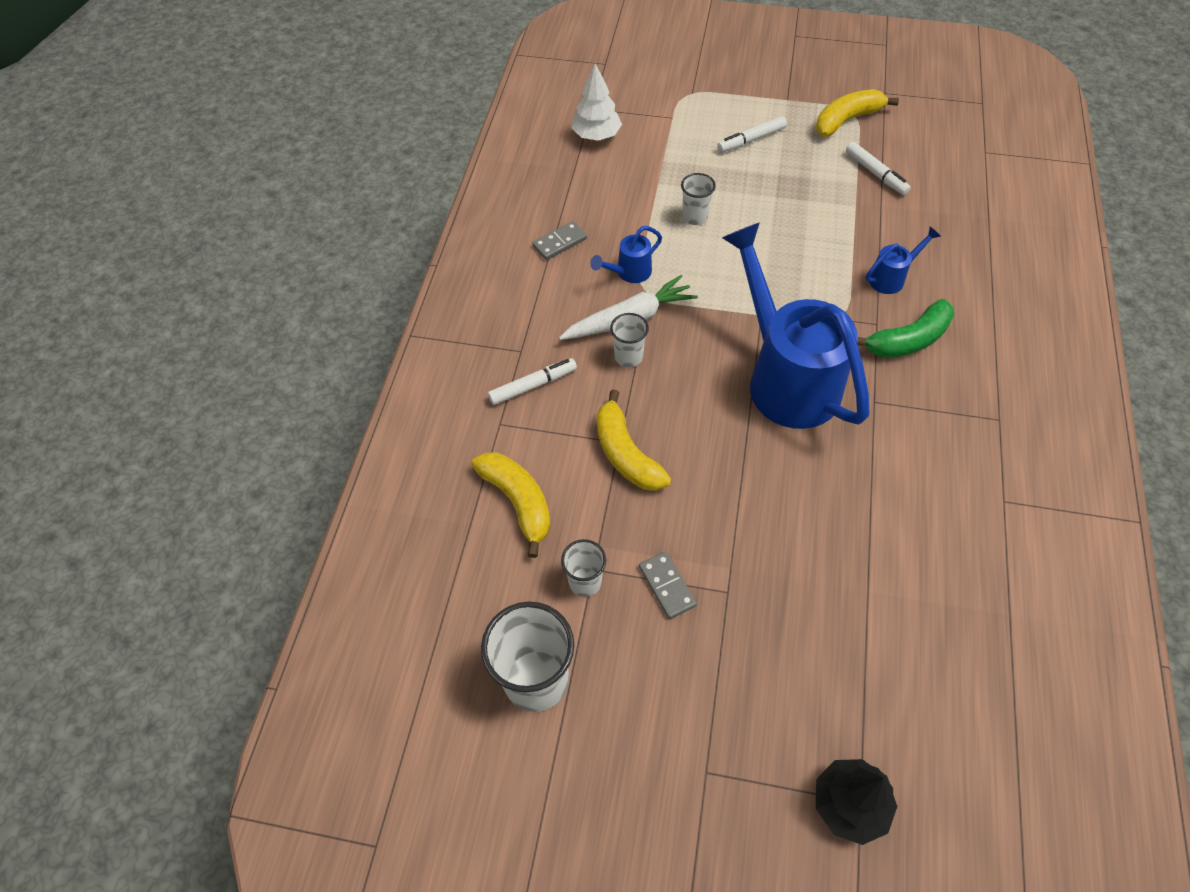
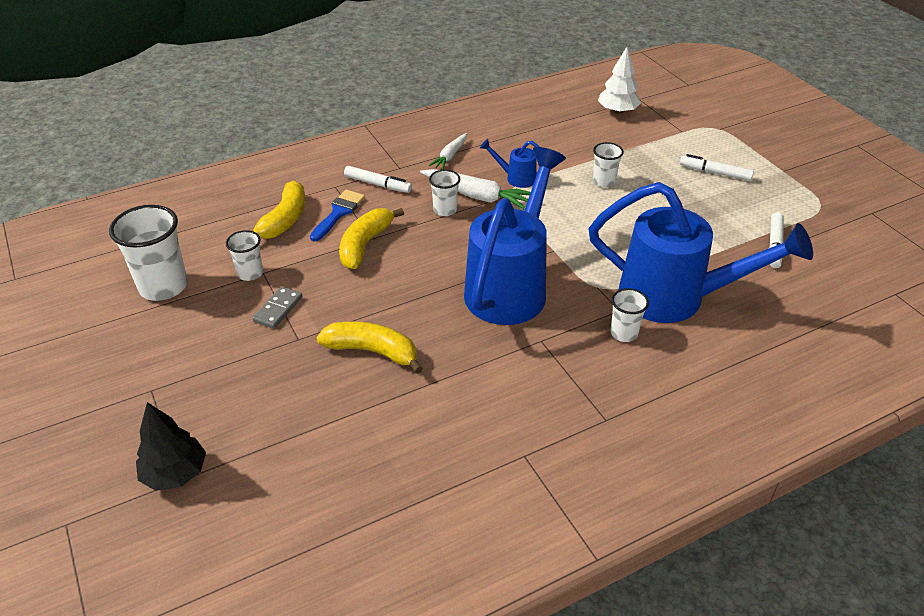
camera: 50 degrees right, 15 degrees down
grey domino [532,221,587,260] -> none
yellow banana [816,89,899,137] -> yellow banana moved to [316,321,423,374]
green banana [857,299,954,358] -> white cup [610,288,649,342]
blue watering can [866,227,941,294] -> blue watering can [589,182,813,323], size x2.42
none -> blue brush [310,190,365,241]
none -> white carrot [429,133,467,170]

